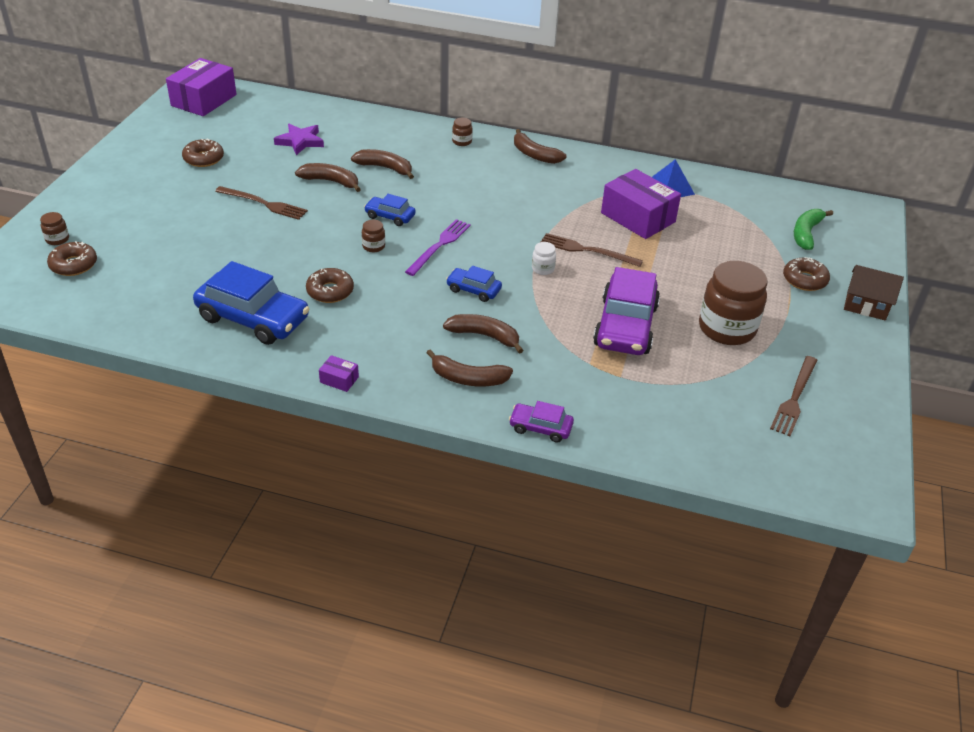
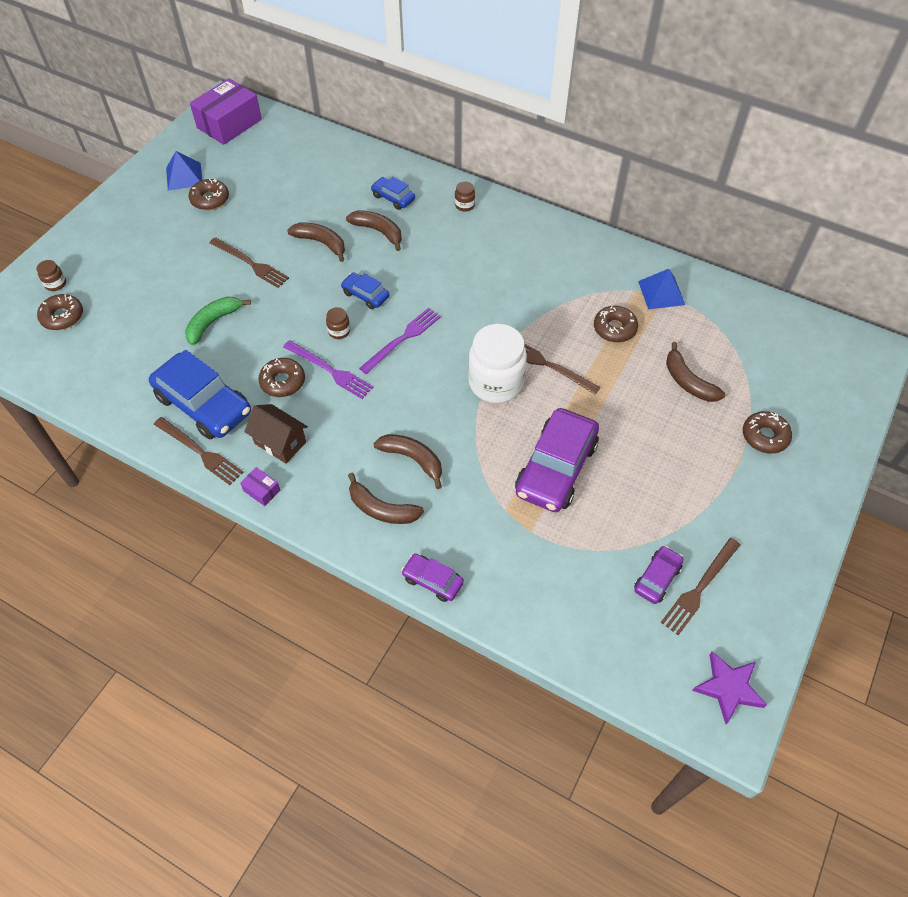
camera: 15 degrees right, 15 degrees up
purple star [274,124,324,155] -> purple star moved to [692,651,767,724]
blue car [446,266,502,302] -> blue car moved to [371,177,415,210]
brown banana [514,129,567,164] -> brown banana moved to [666,342,726,402]
white jar [532,242,556,275] -> white jar [468,324,527,403], size x2.37
purple box [601,169,681,239] -> brown donut [594,306,638,343]
brown jar [699,261,767,345] -> none
green banana [794,209,833,250] -> green banana moved to [185,297,251,345]
brown house [844,265,904,321] -> brown house moved to [244,404,308,464]
none -> brown fork [154,417,243,485]
none -> blue pyramid [166,151,202,191]
none -> purple fork [283,340,373,399]
none -> purple car [634,546,684,604]

